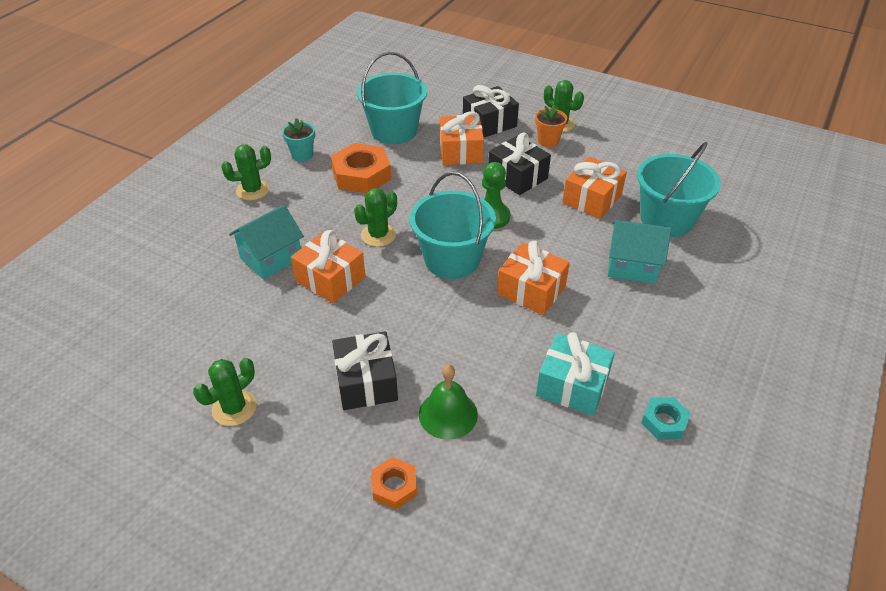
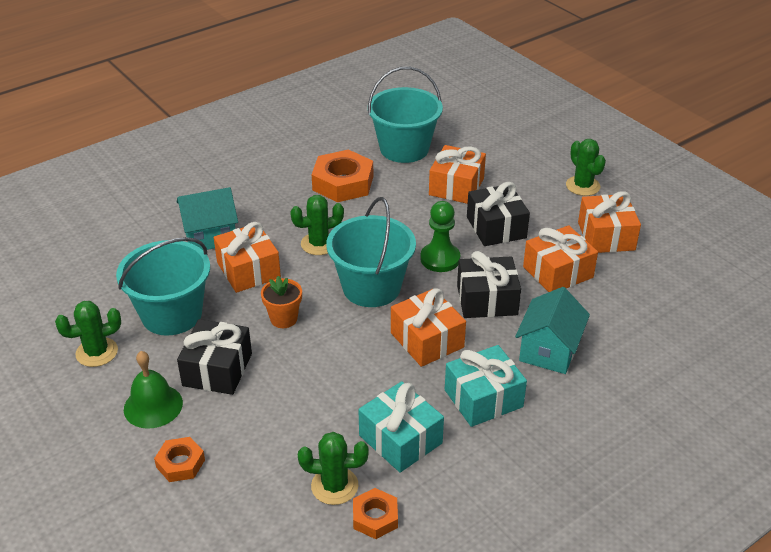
camera: 25 degrees right, 5 degrees down
green cactus [221,145,271,200] -> green cactus moved to [298,432,369,505]
turquoise flower pot [282,118,315,161] -> none
green bell [419,364,478,440] -> green bell moved to [124,351,183,429]
black gift [463,85,519,137] -> black gift moved to [457,251,521,318]
orange flower pot [535,105,567,148] -> orange flower pot moved to [261,276,302,328]
turquoise house [608,220,671,284] -> turquoise house turned 75 degrees clockwise [515,287,590,374]
turquoise bucket [637,142,721,237] -> turquoise bucket moved to [116,237,210,336]
turquoise nut [641,397,691,440] -> none
none -> orange nut [353,488,398,539]
none -> turquoise gift [445,345,527,427]
none -> orange gift [578,191,641,253]

